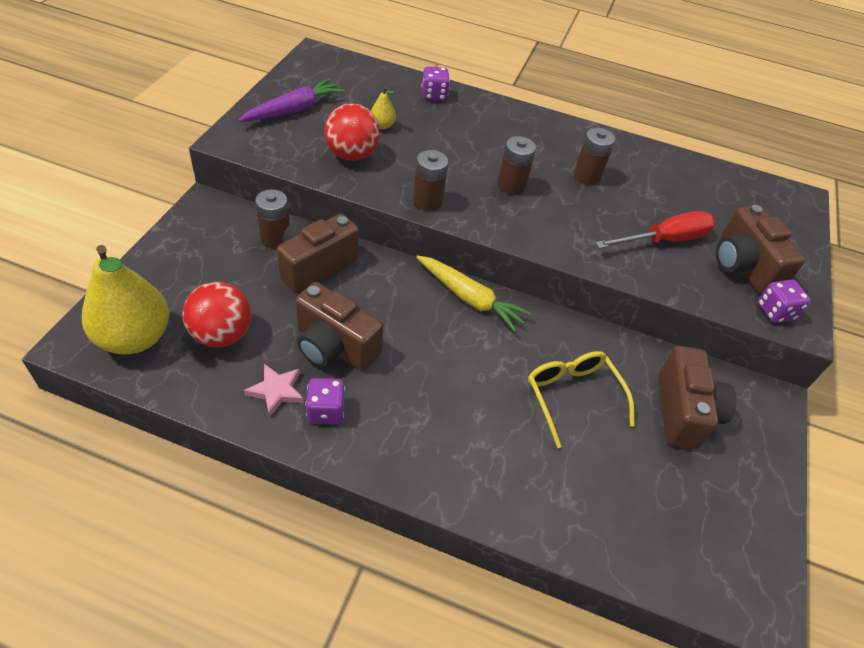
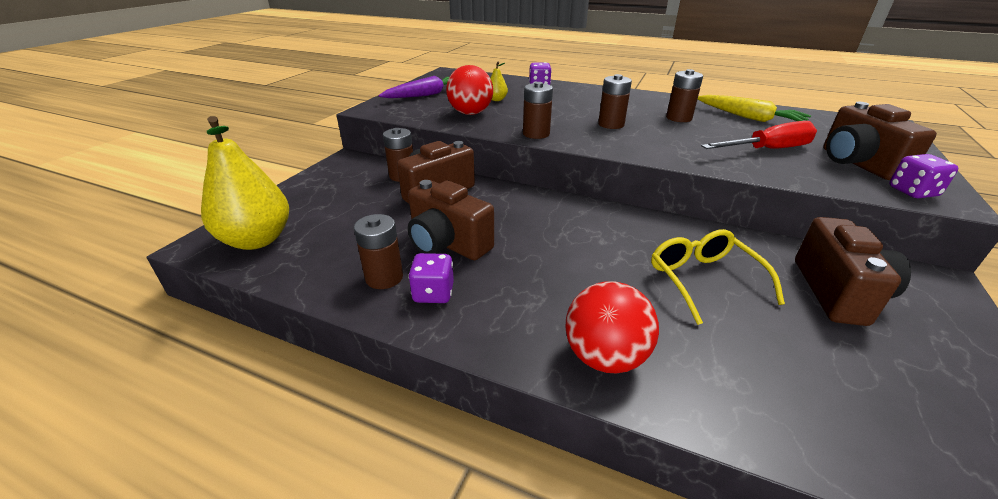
camera: 10 degrees right, 15 degrees down
red ball [182,282,251,347] -> red ball moved to [565,281,659,374]
pink star [244,364,304,417] -> brown battery [354,214,403,289]
yellow carrot [416,255,532,332] -> yellow carrot moved to [698,95,811,122]

